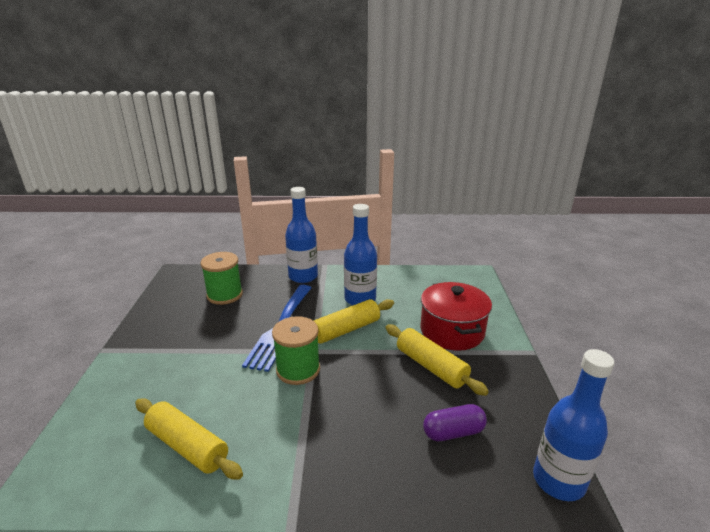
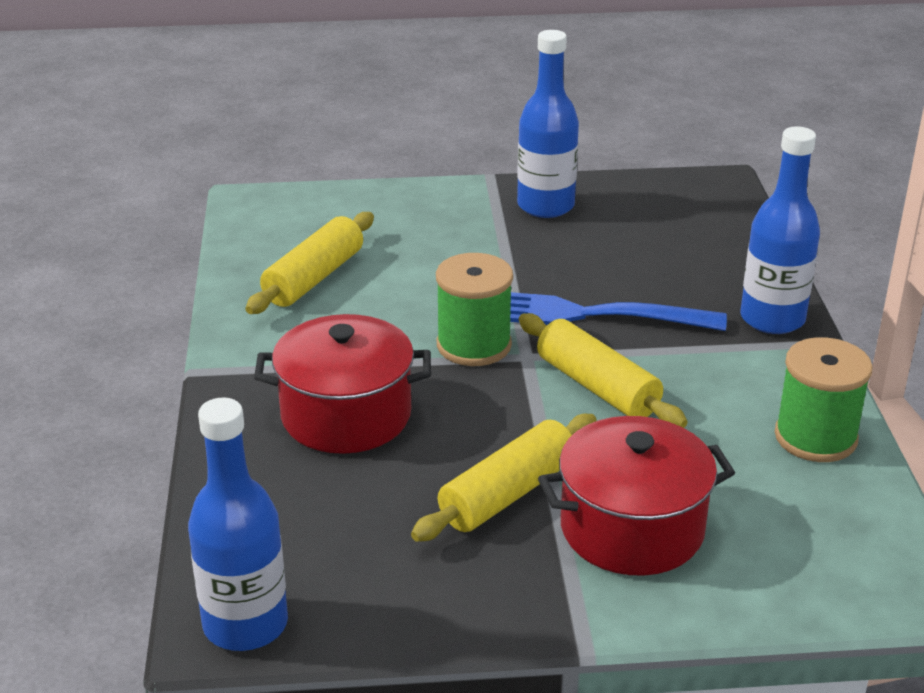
camera: 85 degrees right, 5 degrees up
green spool [200,252,243,305] -> green spool moved to [775,337,873,462]
blue bottle [344,204,377,305] -> blue bottle moved to [517,30,579,218]
purple capsule [423,404,487,441] -> none
none -> red pot [254,314,431,454]

